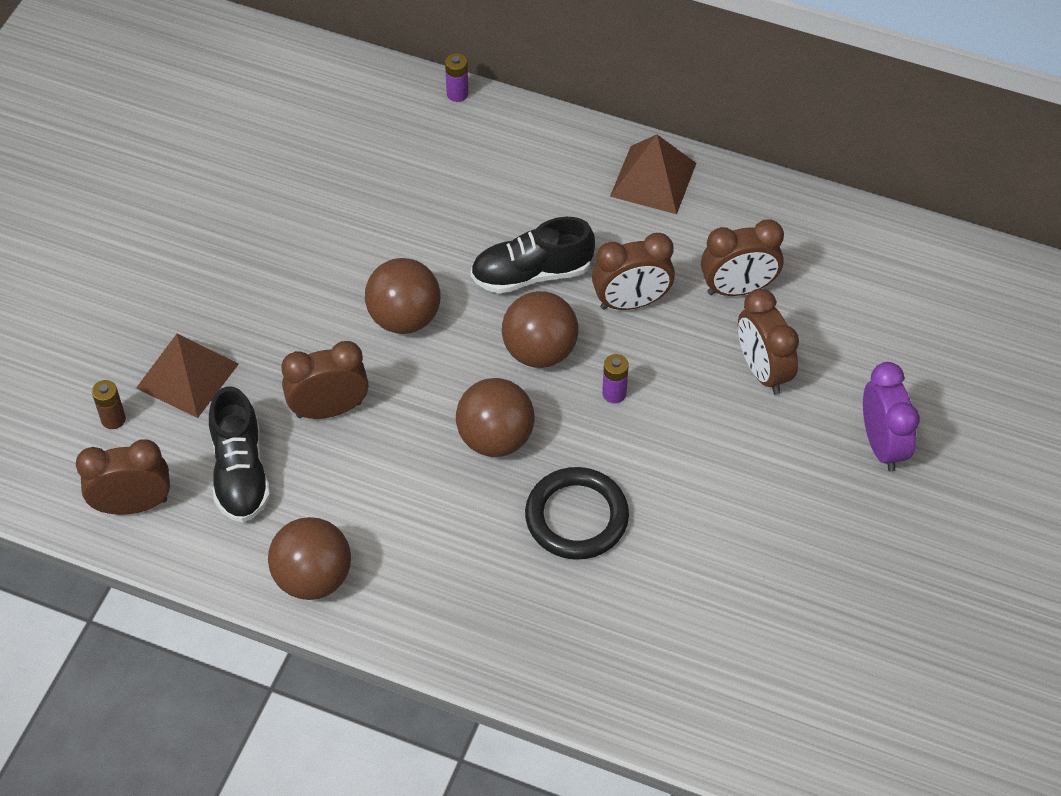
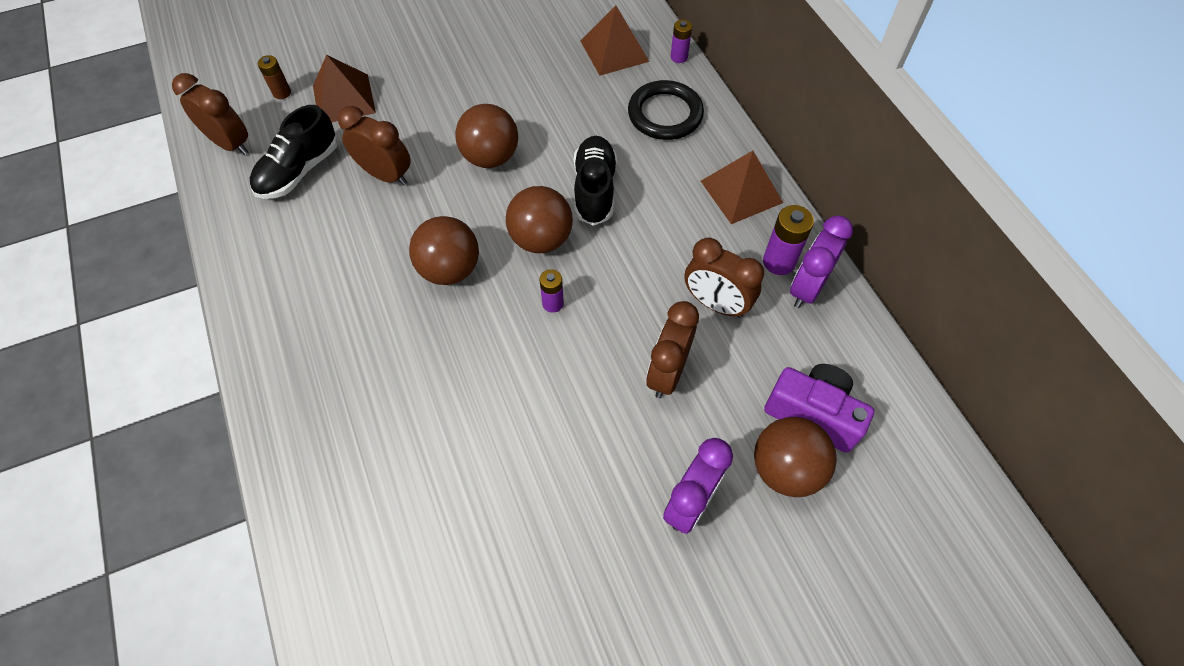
camera: 45 degrees right, 5 degrees up
brown ball [268,517,351,600] -> brown ball moved to [754,417,837,497]
black shoe [471,217,595,294] -> black shoe turned 60 degrees clockwise [574,136,617,226]
black ring [525,467,629,560] -> black ring moved to [628,80,704,140]
brown clock [592,233,675,310] -> none
none -> brown pyramid [580,6,650,75]
none -> purple battery [763,205,814,275]
none -> purple camera [764,364,874,453]
none -> purple clock [790,216,853,308]

